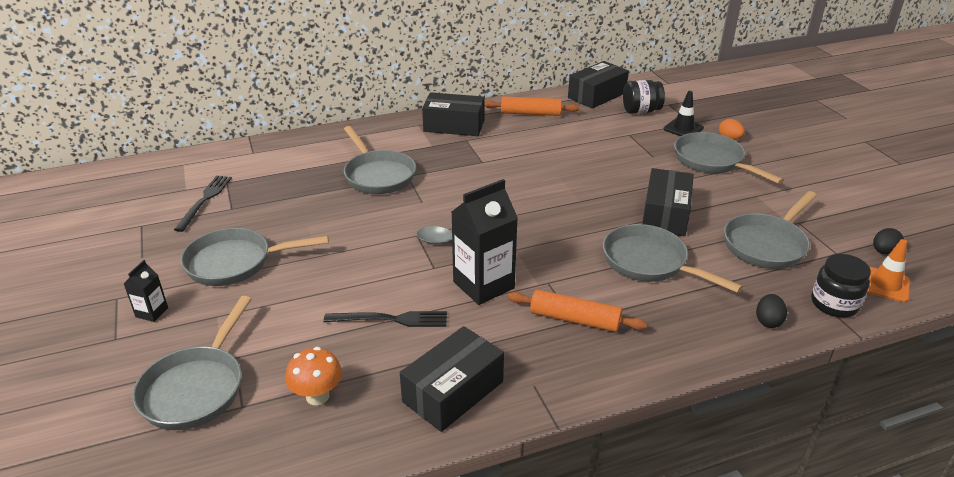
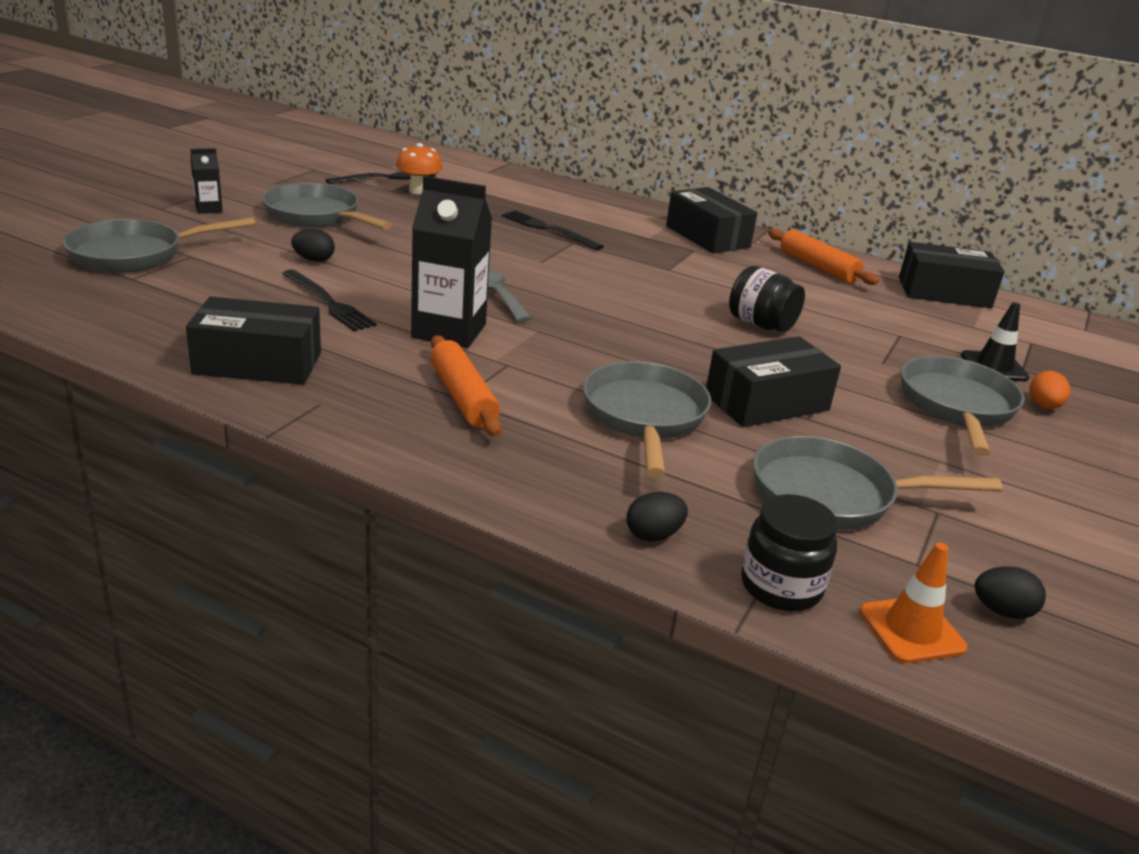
camera: 45 degrees right, 5 degrees down
orange mushroom [285,347,342,405] -> orange mushroom moved to [396,143,443,195]
grey pan [344,126,416,194] -> black fork [502,210,604,250]
black jar [623,80,665,114] -> black jar moved to [729,266,805,332]
none -> black egg [291,229,335,262]

